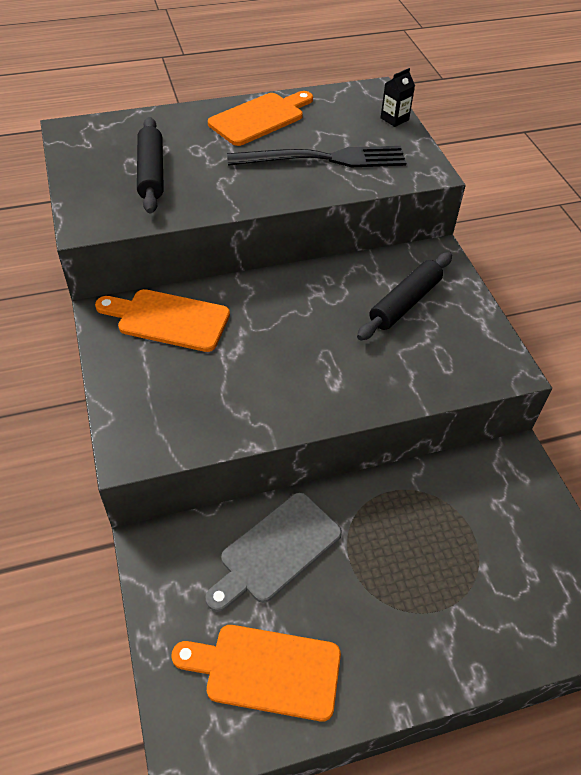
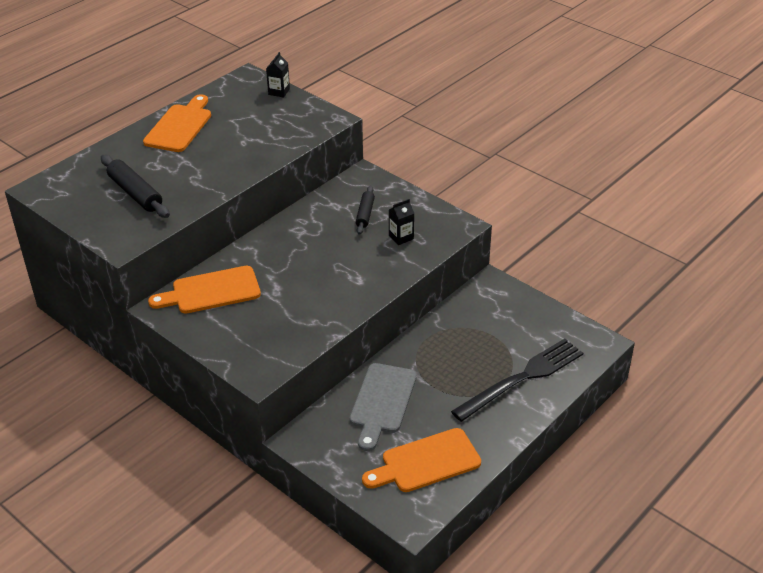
camera: 30 degrees left, 10 degrees down
black fork [227,146,406,167] -> black fork moved to [451,339,583,422]
black rolling pin [357,252,452,341] -> black rolling pin [355,185,375,235], size x0.64
none -> black carton [389,199,414,245]

